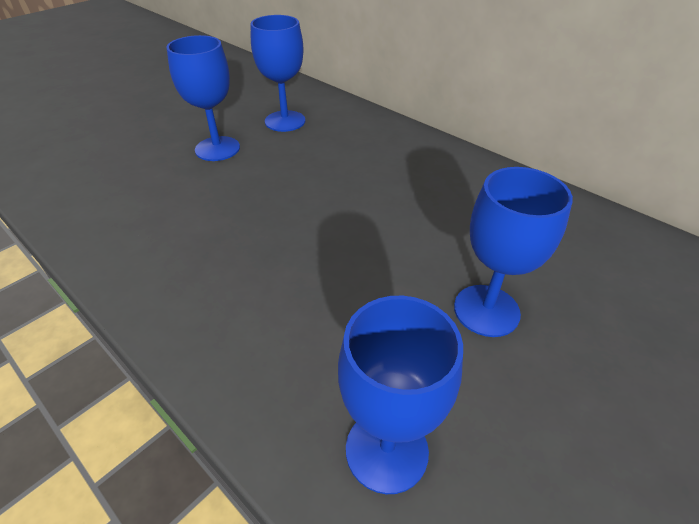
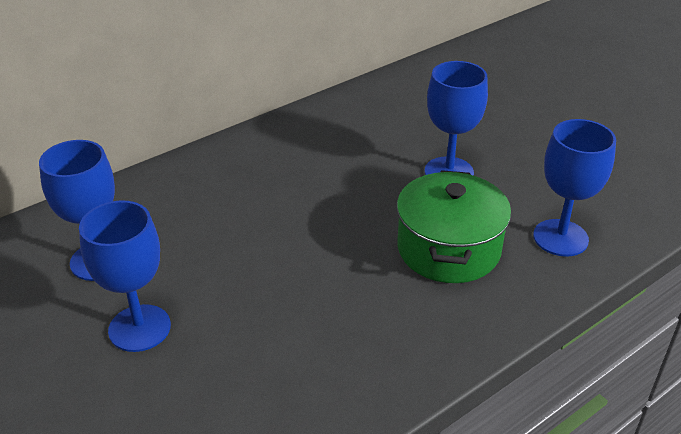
camera: 80 degrees left, 5 degrees down
none -> green pot [397,170,511,283]

